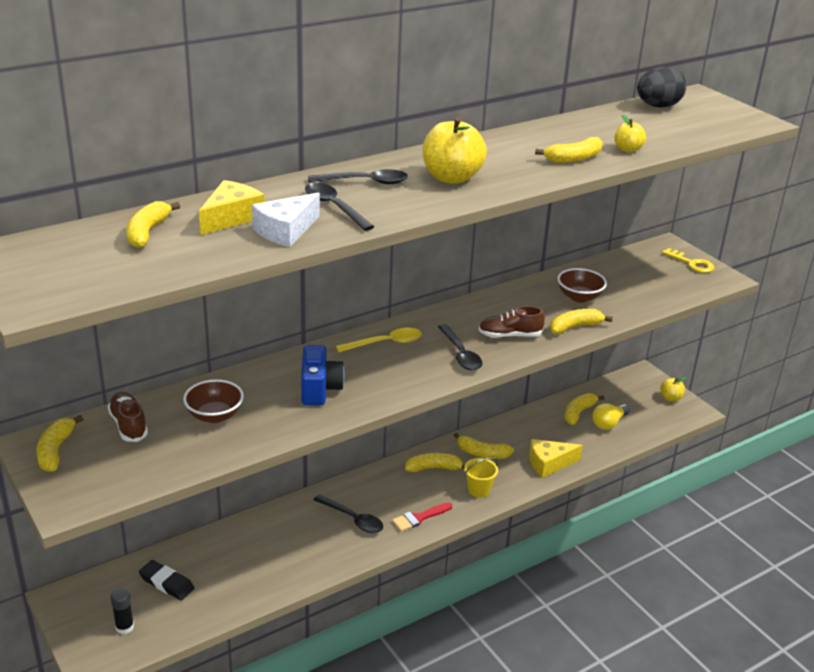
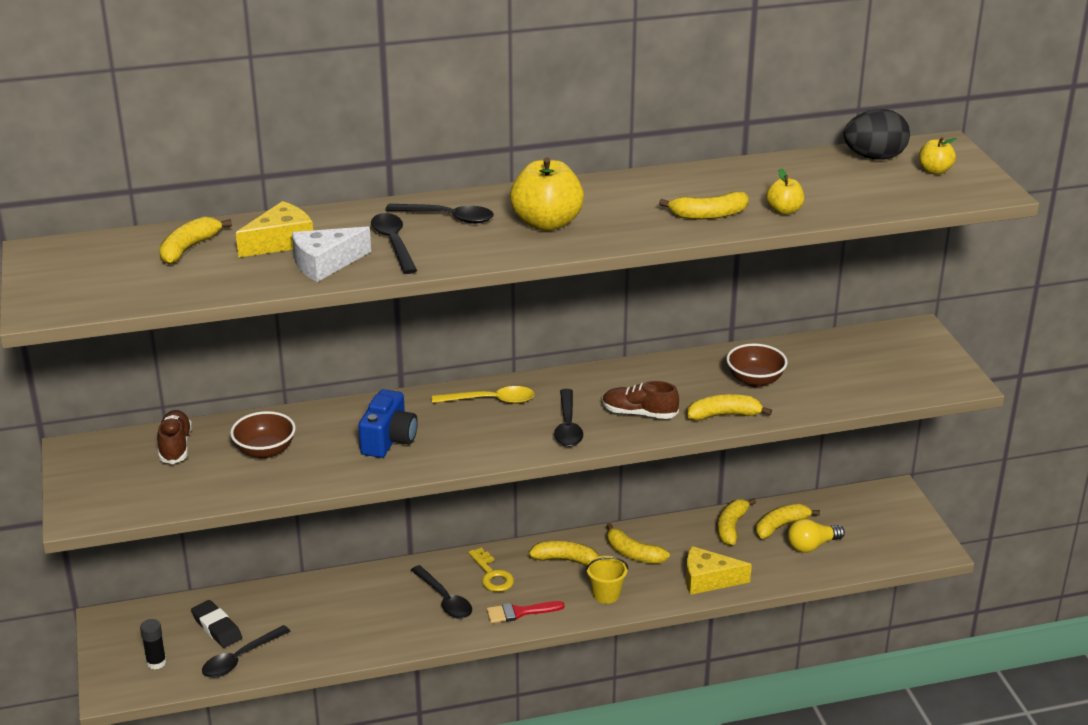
camera: 20 degrees right, 0 degrees up
yellow banana [36,415,83,472] -> yellow banana moved to [718,498,756,545]
yellow apple [660,377,686,402] -> yellow apple moved to [919,137,957,175]
yellow key [662,248,714,273] -> yellow key moved to [468,548,514,592]
none -> black spoon [202,625,291,678]

